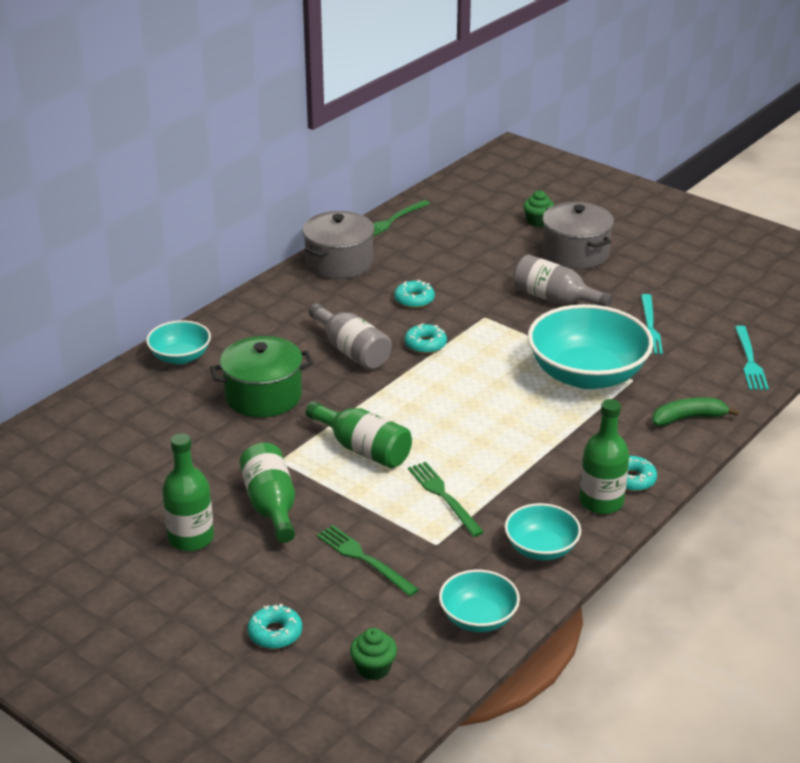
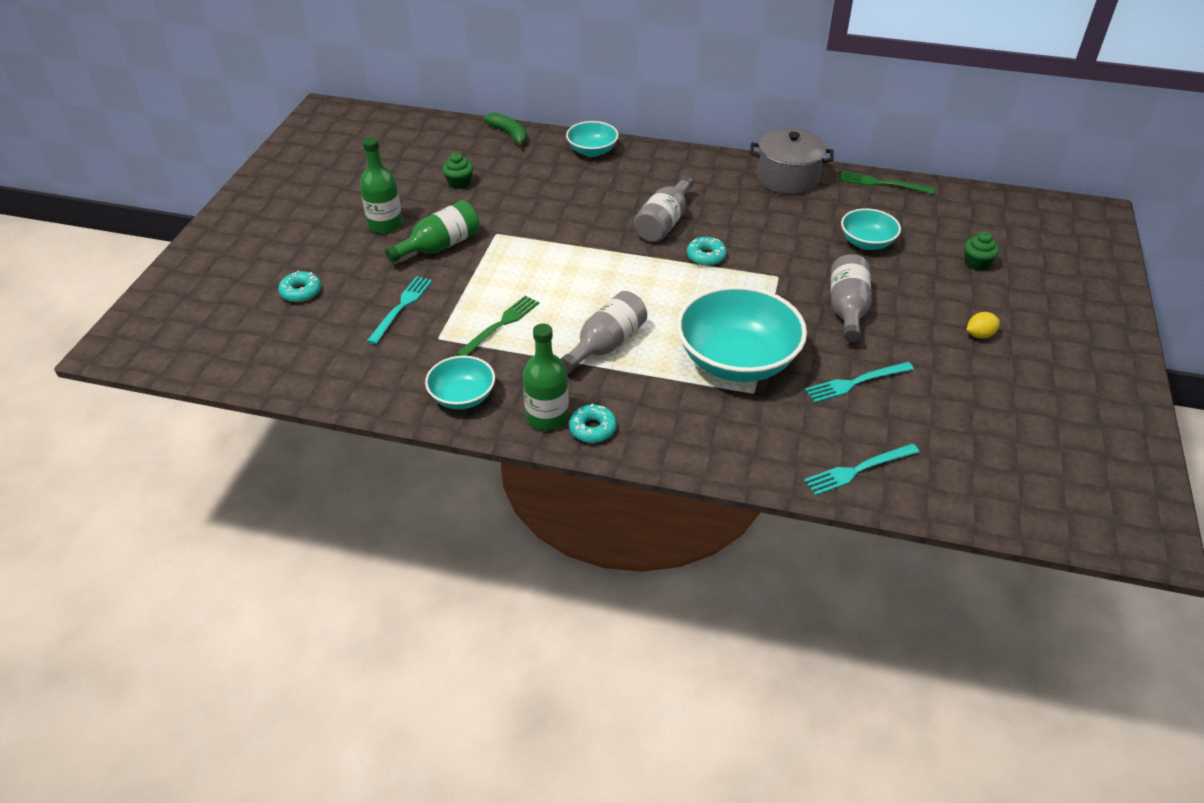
camera: 65 degrees right, 10 degrees up
green pot [210,336,313,417] -> none
green bottle [306,401,412,468] -> none
green fork [316,525,419,596] -> turquoise fork [367,276,432,344]
green cupcake [350,628,397,680] -> green cupcake moved to [442,153,473,189]
turquoise donut [394,280,435,308] -> none
turquoise bowl [439,570,520,632] -> turquoise bowl moved to [841,208,901,250]
grey pot [542,202,614,269] -> none
green banana [652,397,739,426] -> green banana moved to [484,113,527,148]
none -> grey bottle [561,291,647,373]
none -> yellow lemon [967,312,1000,339]

